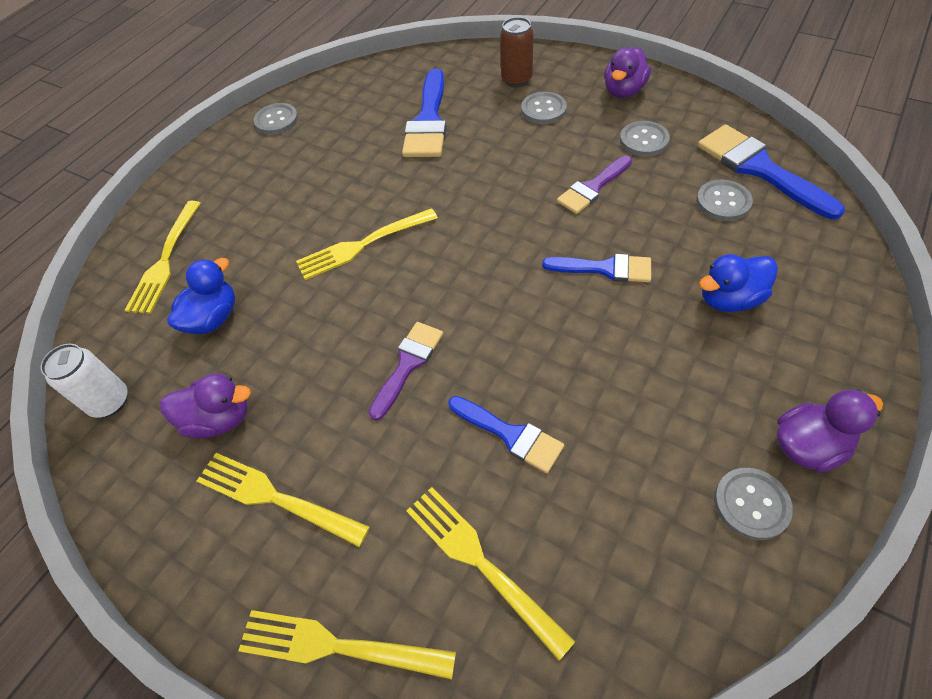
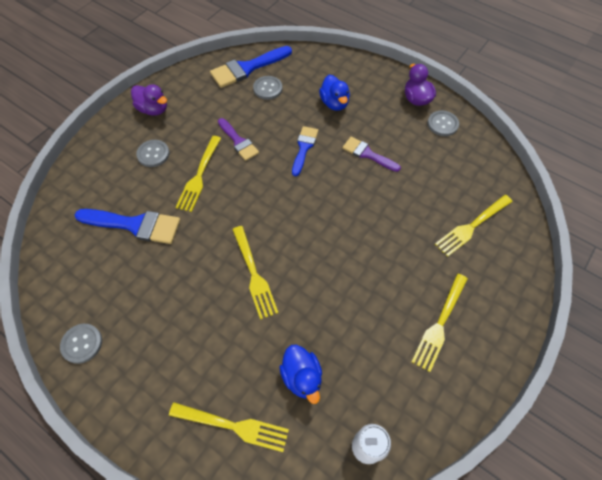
camera: 90 degrees left, 5 degrees up
purple duck [160,373,251,438] -> none
blue duck [167,258,235,334] -> blue duck turned 150 degrees counterclockwise [279,345,322,404]
yellow fork [238,610,456,679] -> yellow fork moved to [175,136,221,212]
purple brush [368,322,443,421] -> purple brush moved to [342,137,401,172]
blue brush [448,396,564,473] -> none
brown can [500,17,534,88] -> none
grey button [620,121,670,157] -> none

